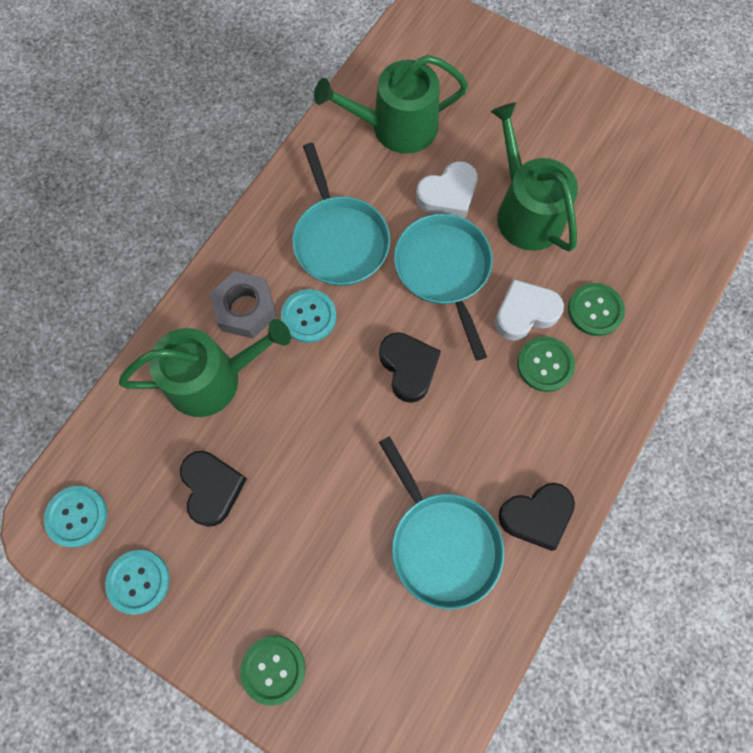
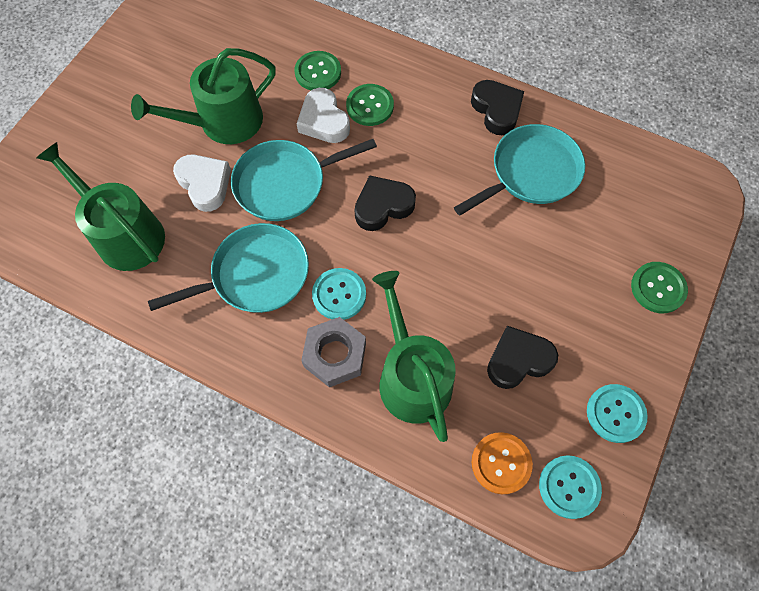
camera: 95 degrees left, 5 degrees down
green watering can [314,55,468,154] -> green watering can turned 150 degrees clockwise [36,142,165,271]
none -> orange button [472,432,533,494]

